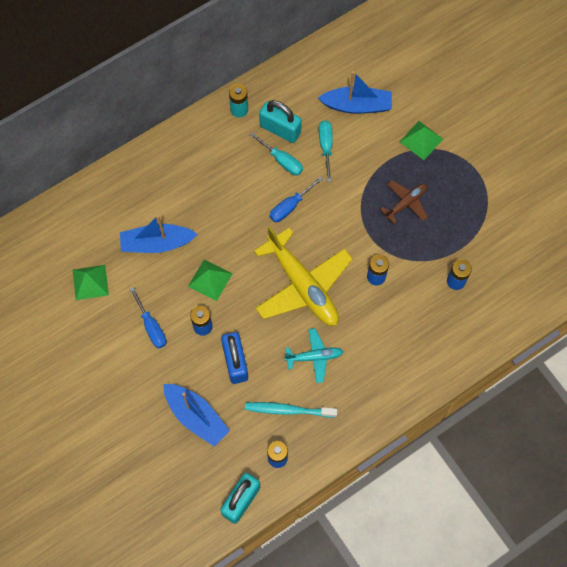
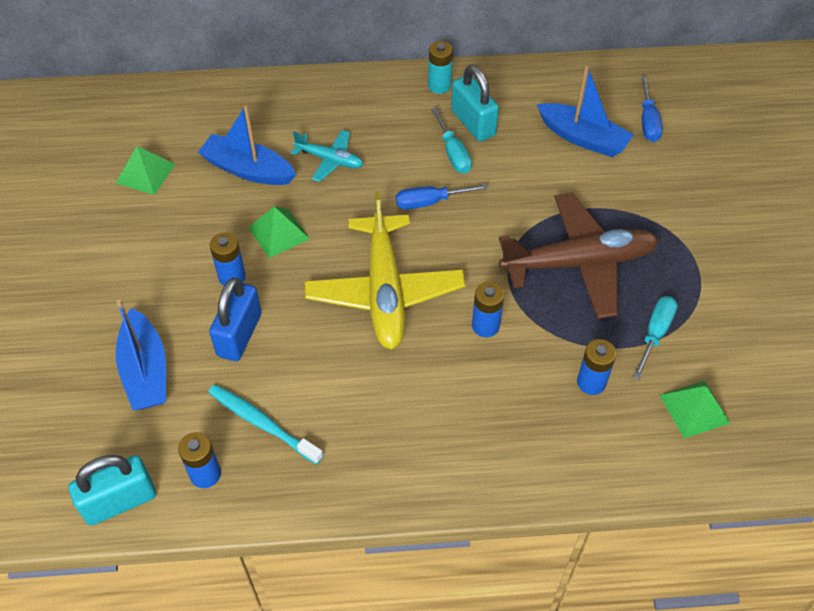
camera: 30 degrees right, 15 degrees down
blue screwdriver [129,287,166,348] -> blue screwdriver moved to [641,76,663,142]
turquoise plane [285,328,343,383] -> turquoise plane moved to [291,130,364,182]
turquoise screwdriver [319,120,333,182] -> turquoise screwdriver moved to [633,296,678,379]
brown plane [380,180,428,224] -> brown plane [499,193,659,319], size x1.99
green pyramid [400,121,443,160] -> green pyramid moved to [660,380,730,439]

